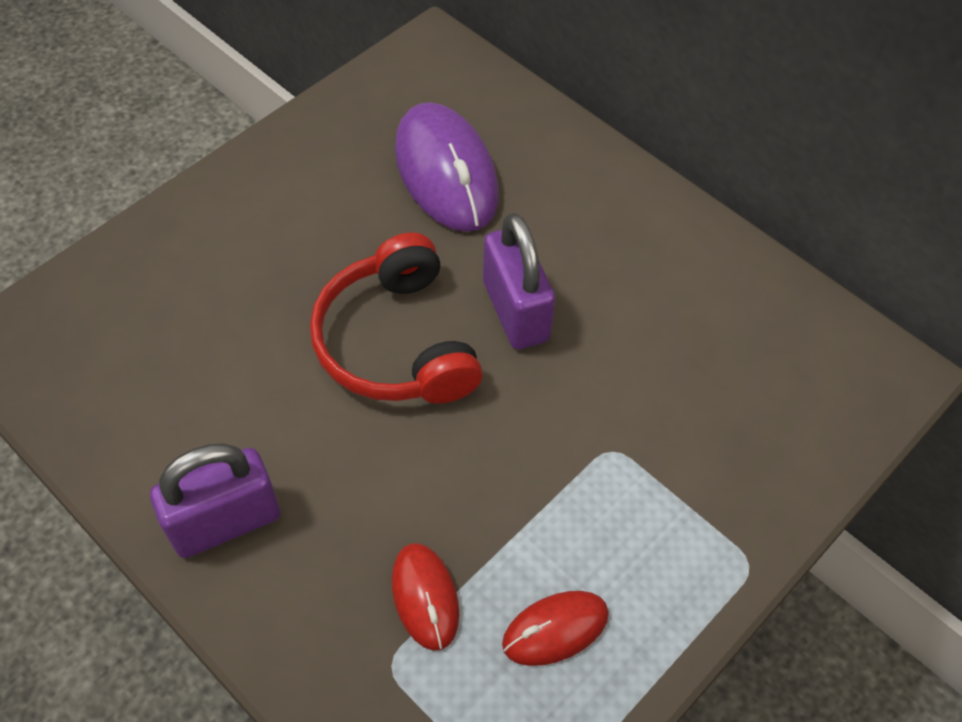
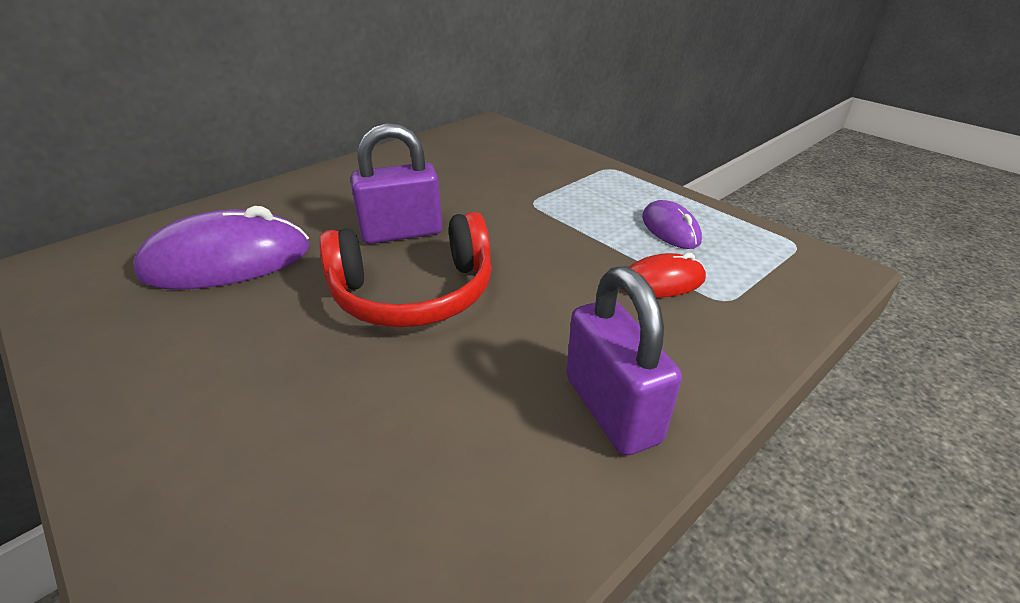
camera: 85 degrees left, 20 degrees down
red mouse [502,591,609,666] -> purple mouse [642,200,702,249]

